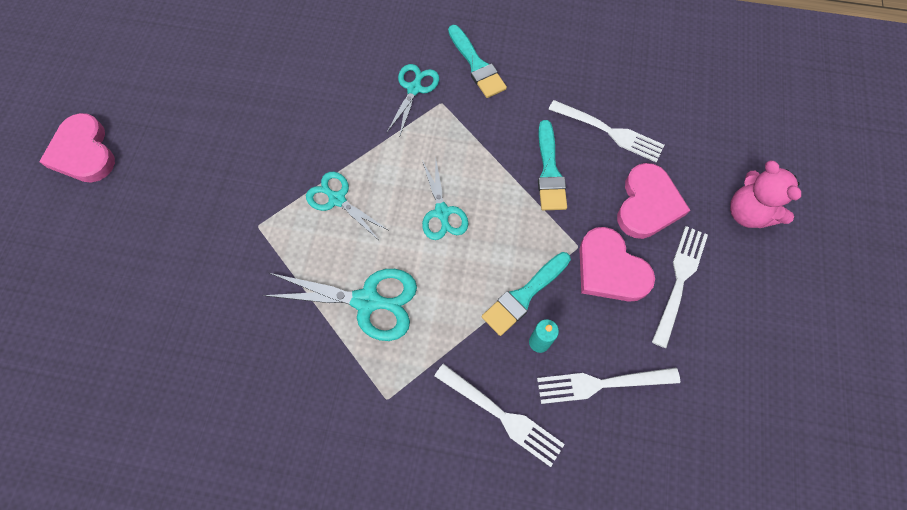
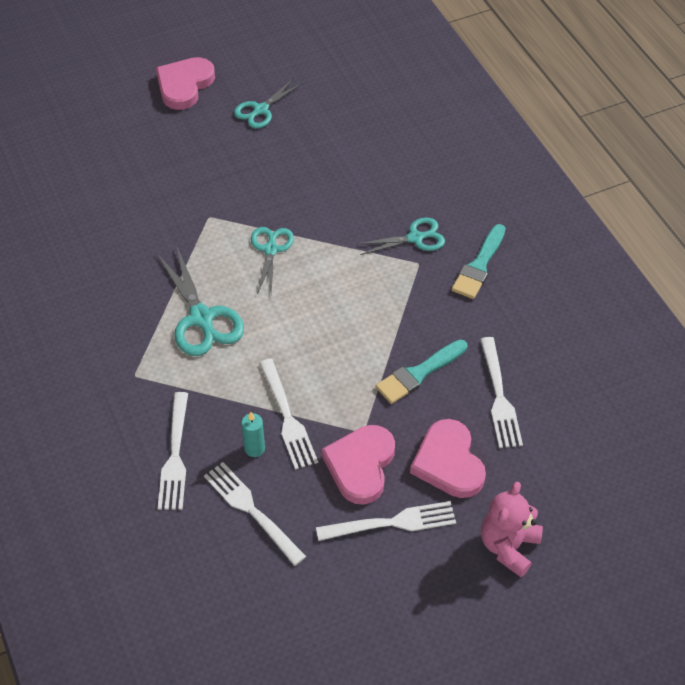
camera: 55 degrees right, 15 degrees down
turquoise scissors [422,156,469,240] -> turquoise scissors moved to [234,78,303,129]
turquoise brush [482,252,571,336] -> white fork [259,359,318,470]
pink heart [617,163,690,239] -> pink heart turned 90 degrees clockwise [410,419,486,498]

